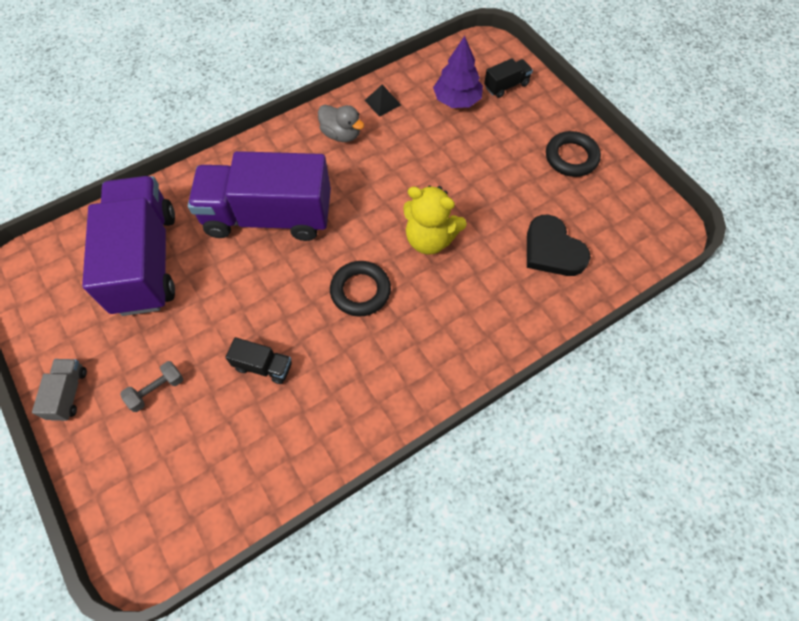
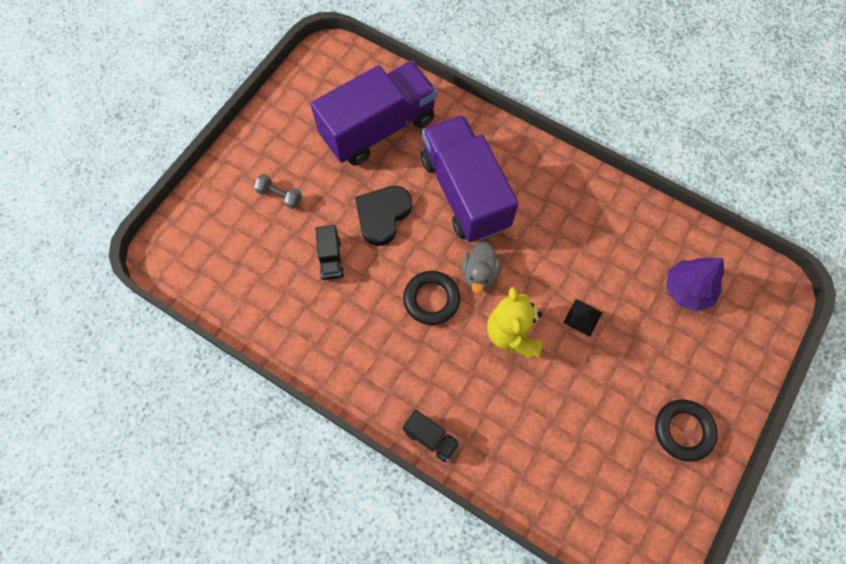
camera: 65 degrees right, 5 degrees up
grey truck [32,359,87,421] -> none
grey duck [318,105,364,142] -> grey duck moved to [462,242,500,293]
black pyramid [365,84,401,117] -> black pyramid moved to [563,299,603,337]
black truck [484,58,533,98] -> black truck moved to [403,409,460,462]
black heart [527,215,591,276] -> black heart moved to [355,186,412,246]

